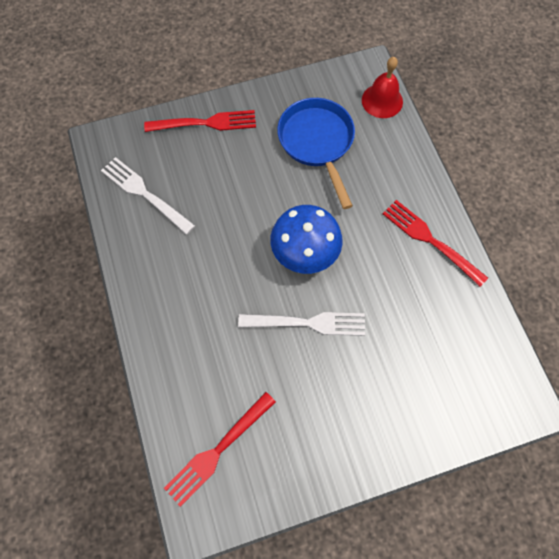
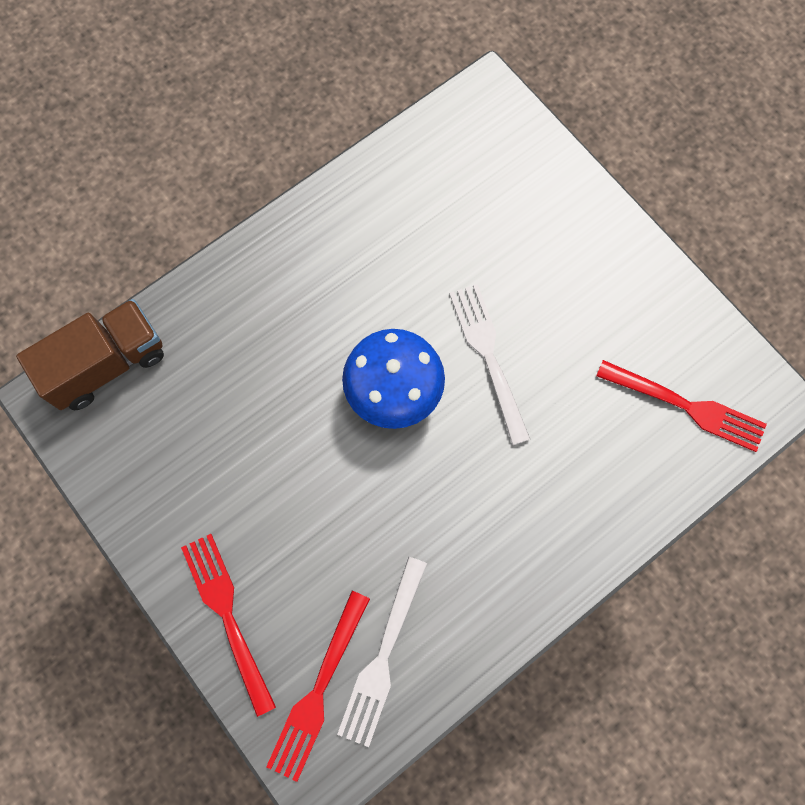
camera: 110 degrees left, 5 degrees up
blue pan [277,98,355,209] -> none
red bell [362,57,403,118] -> brown truck [16,299,164,411]
red fork [383,200,488,287] -> red fork moved to [266,591,370,782]

